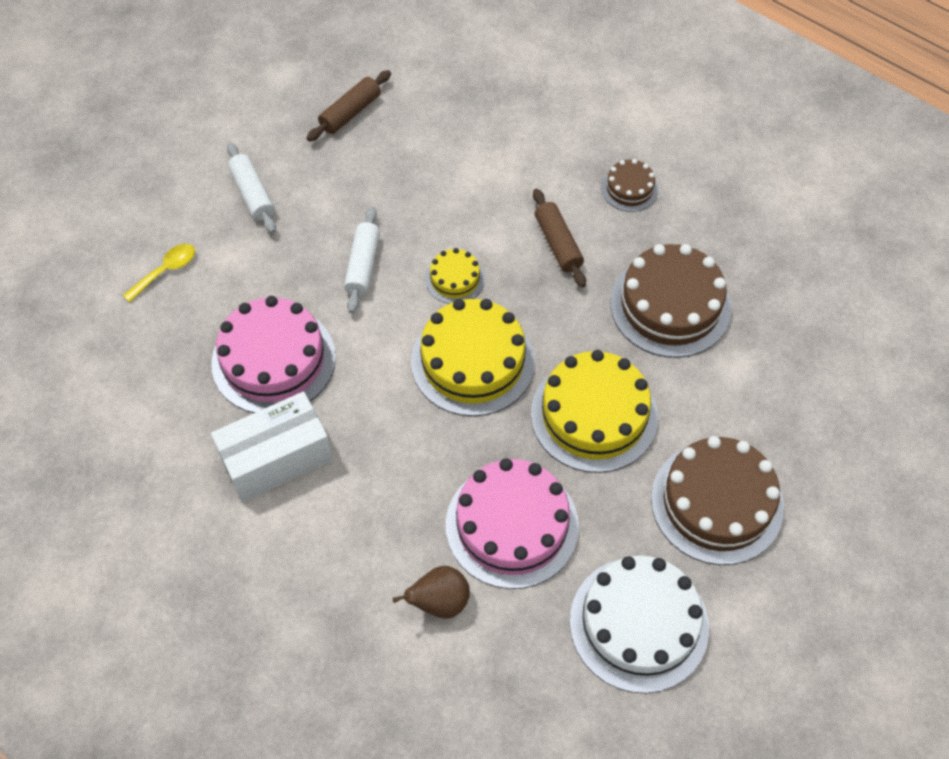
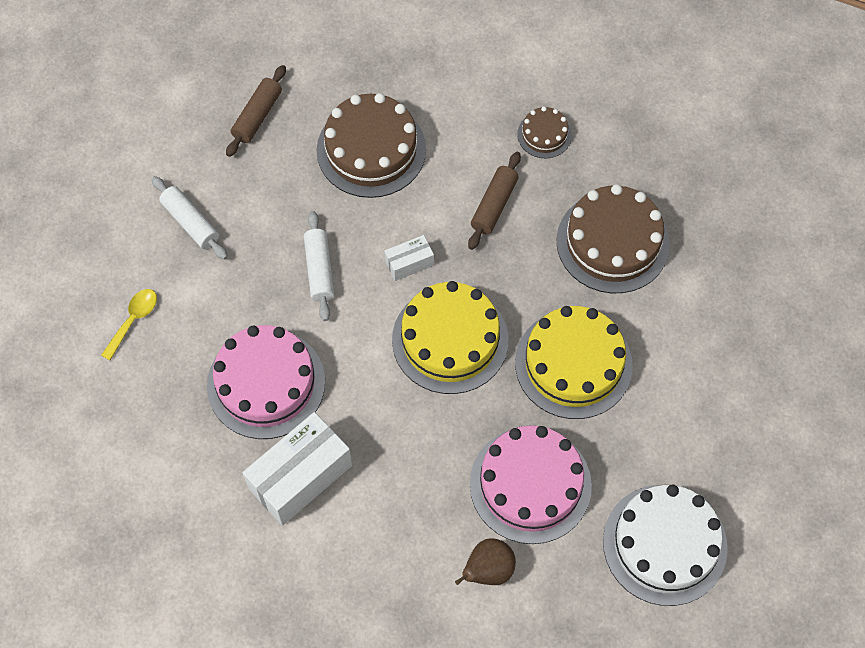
camera: 15 degrees left, 5 degrees up
yellow cake [425,248,485,304] -> white box [385,235,434,281]
brown rolling pin [533,189,586,287] -> brown rolling pin turned 60 degrees clockwise [468,152,521,250]
brown cake [651,436,784,565] -> brown cake moved to [317,93,426,198]

